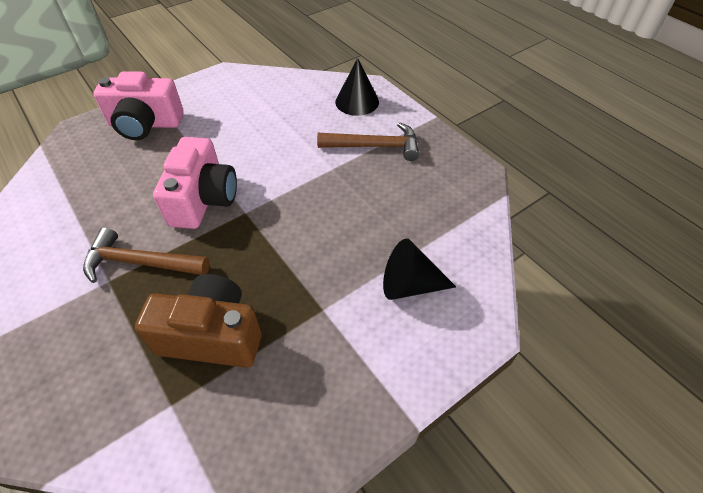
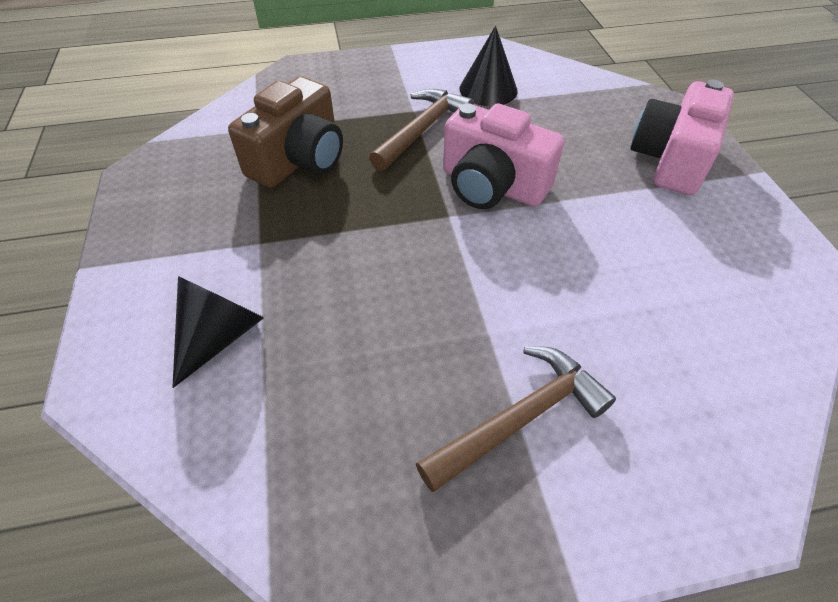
camera: 115 degrees right, 0 degrees up
brown hammer [317,122,419,161] -> brown hammer turned 150 degrees counterclockwise [416,346,616,492]
black cone [335,58,379,116] -> black cone moved to [460,26,518,106]

